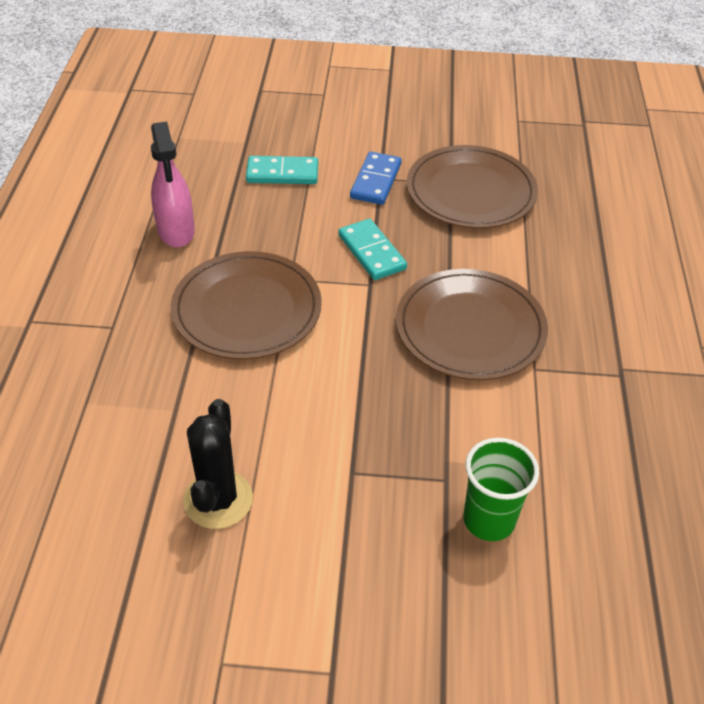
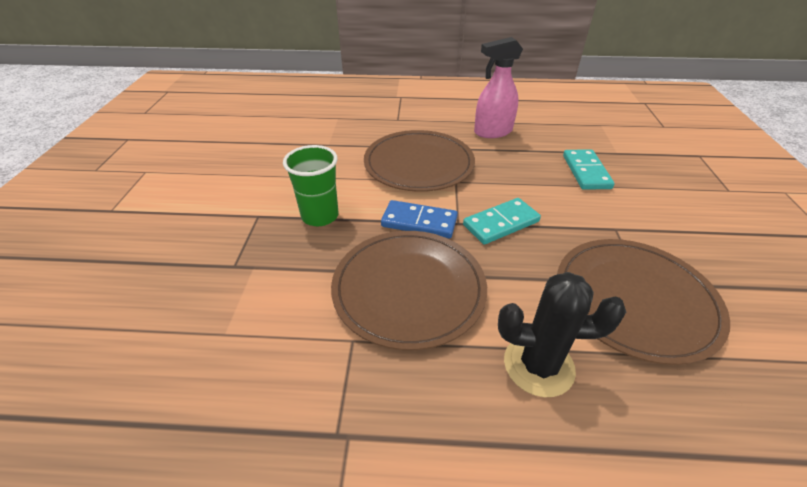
camera: 90 degrees right, 5 degrees down
black cactus [183,399,253,529] -> black cactus moved to [498,272,626,397]
blue domino [350,152,402,205] -> blue domino moved to [381,200,458,238]
green cup [463,438,539,541] -> green cup moved to [283,145,339,226]

